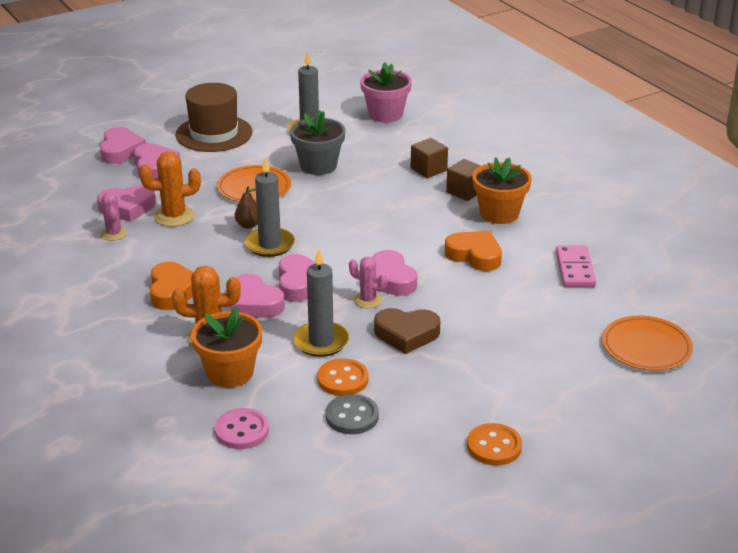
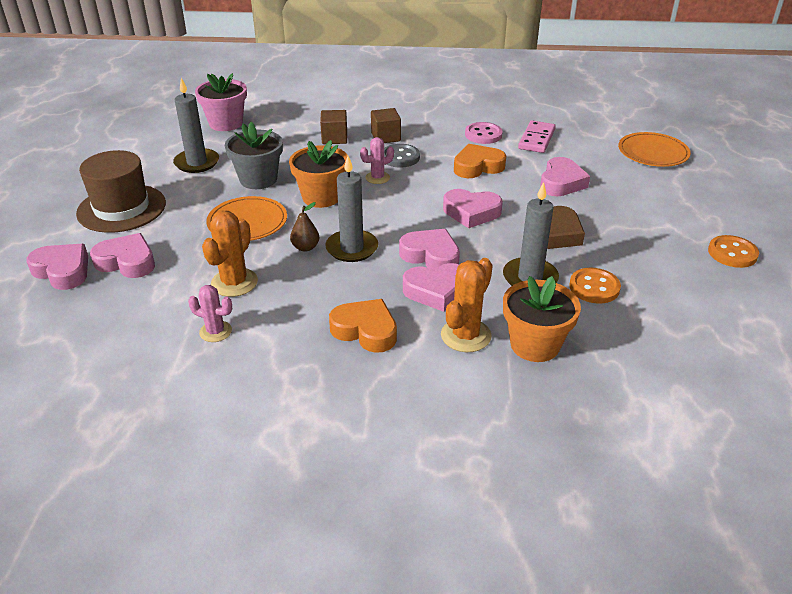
camera: 55 degrees left, 5 degrees up
pink heart [97,185,156,222] -> pink heart moved to [540,157,590,196]
pink button [215,408,269,449] -> pink button moved to [465,122,503,144]
grey button [326,394,379,434] -> grey button moved to [384,144,420,168]
pink cactus [349,257,387,308] -> pink cactus moved to [360,137,394,184]
orange flower pot [472,157,532,224] -> orange flower pot moved to [289,140,348,208]
pink domino [556,246,596,287] -> pink domino turned 75 degrees clockwise [518,120,556,153]

